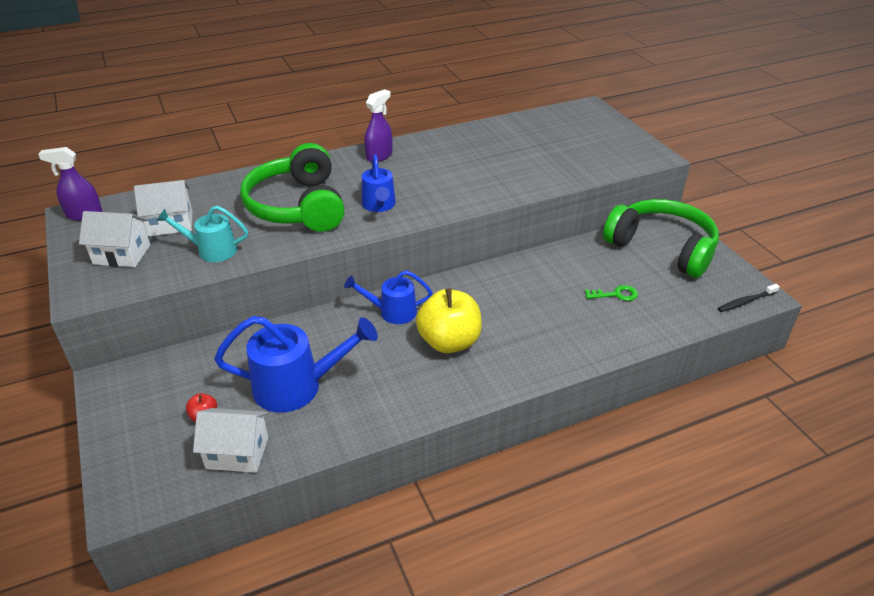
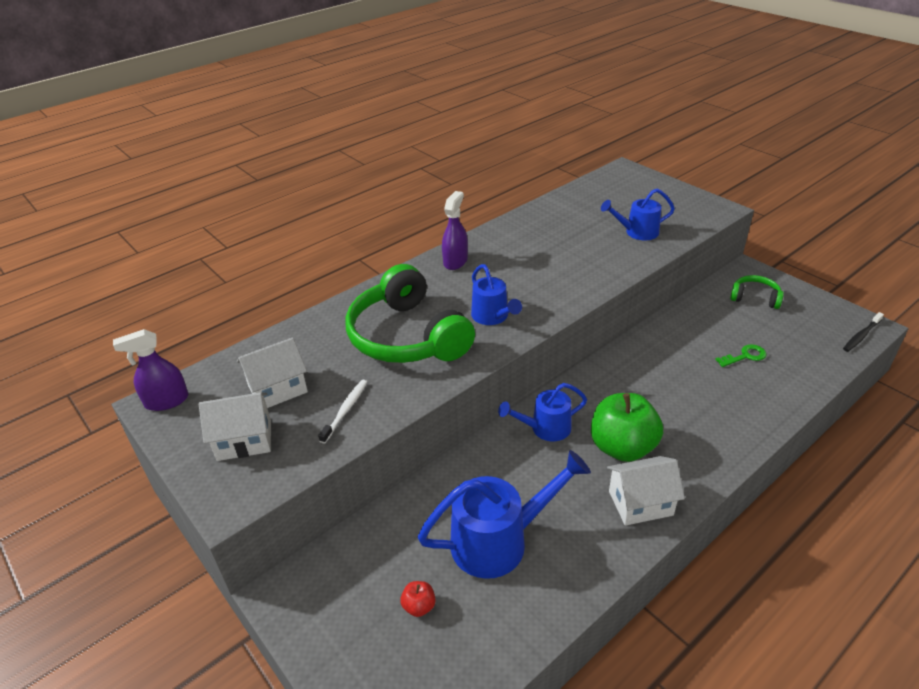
camera: 15 degrees left, 0 degrees up
turquoise watering can [156,205,248,262] -> white toothbrush [318,380,367,444]
white house [193,408,268,473] -> white house moved to [607,456,685,526]
yellow apple [416,288,482,353] -> green apple [591,393,663,462]
green headphones [603,199,719,278] -> green headphones [730,275,784,309], size x0.46
none -> blue watering can [601,189,675,240]

